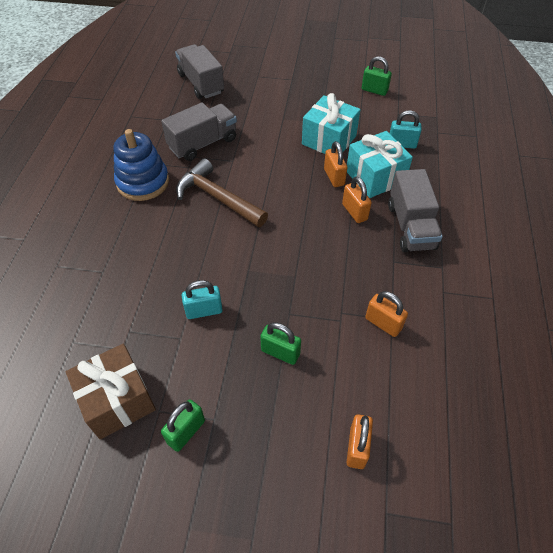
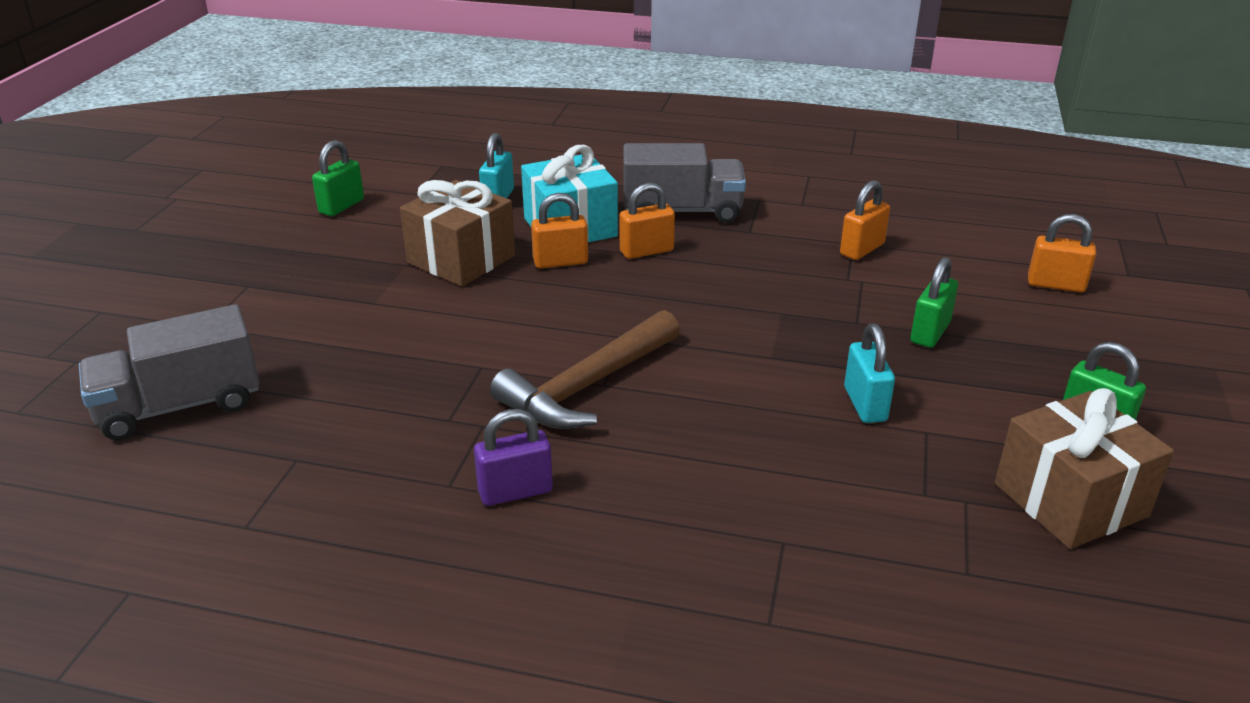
camera: 85 degrees left, 20 degrees down
blue stacking toy [113,129,169,201] -> purple padlock [474,409,553,506]
grey truck [161,103,237,161] -> none
turquoise gift [302,93,361,154] -> brown gift [400,180,515,286]

